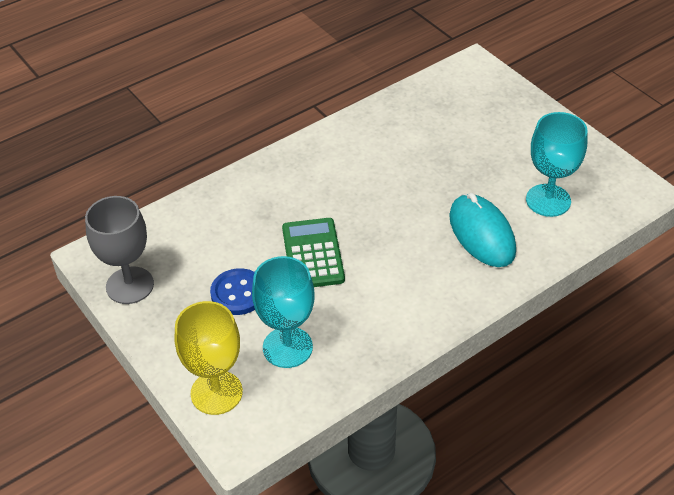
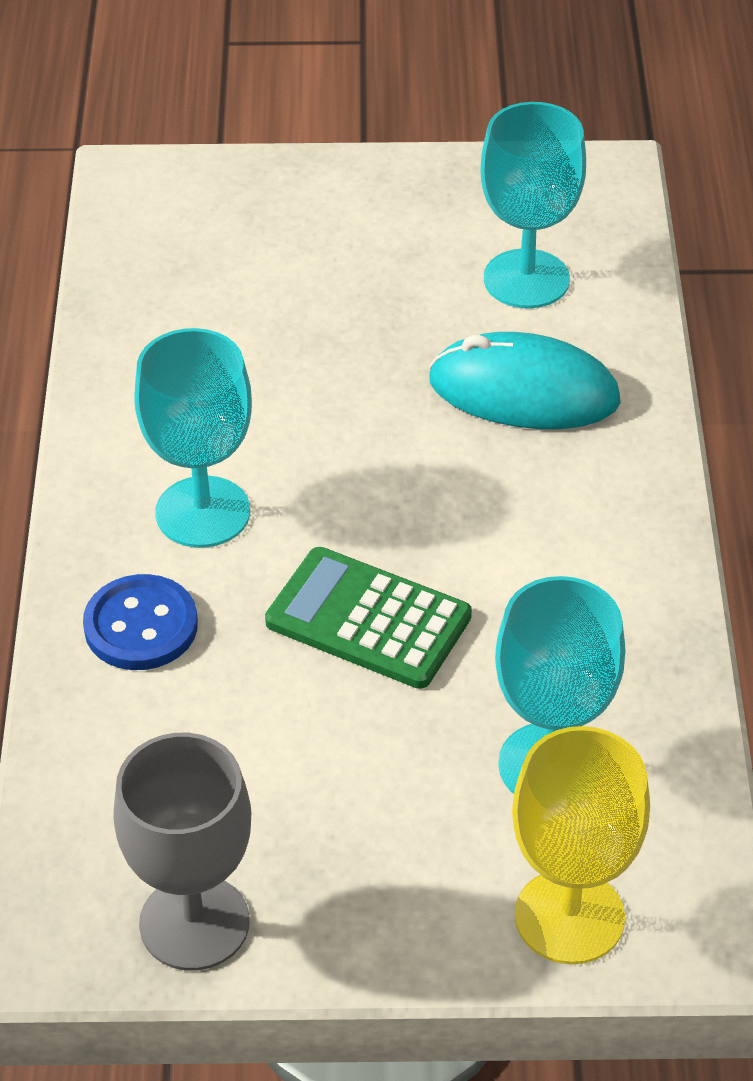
camera: 55 degrees left, 0 degrees up
blue button [210,268,255,315] -> blue button moved to [83,574,198,670]
none -> turquoise goblet [134,328,252,548]

